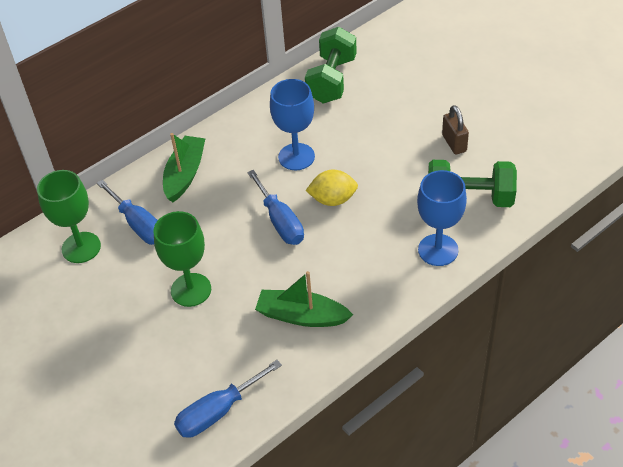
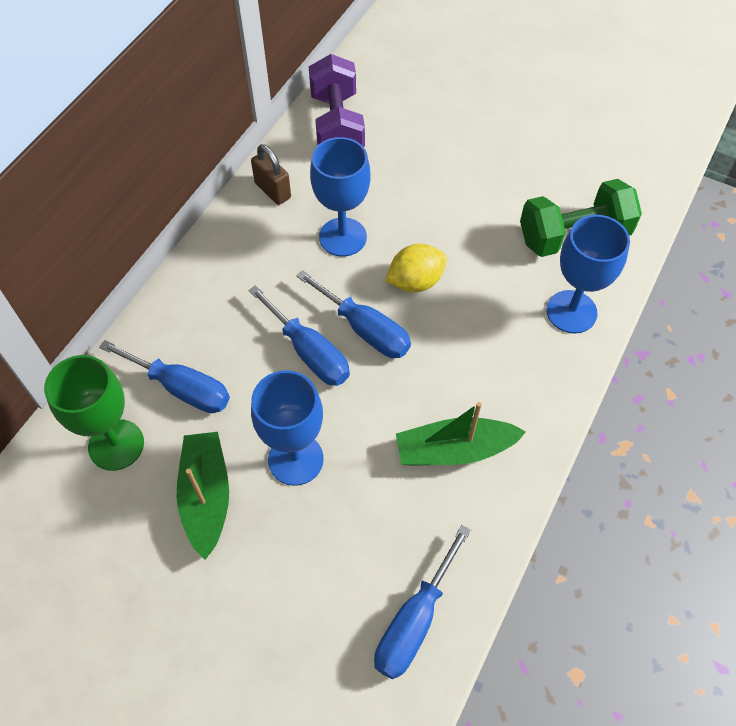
camera: 25 degrees left, 10 degrees up
green goblet [154,211,211,307] -> blue goblet [251,370,324,486]
green boat [163,133,205,202] -> green boat moved to [177,432,229,560]
green dumbbell [305,27,357,103] -> purple dumbbell [309,54,365,147]
brown padlock [442,105,469,154] -> brown padlock moved to [251,144,291,205]
none -> blue screwdriver [248,285,350,386]

